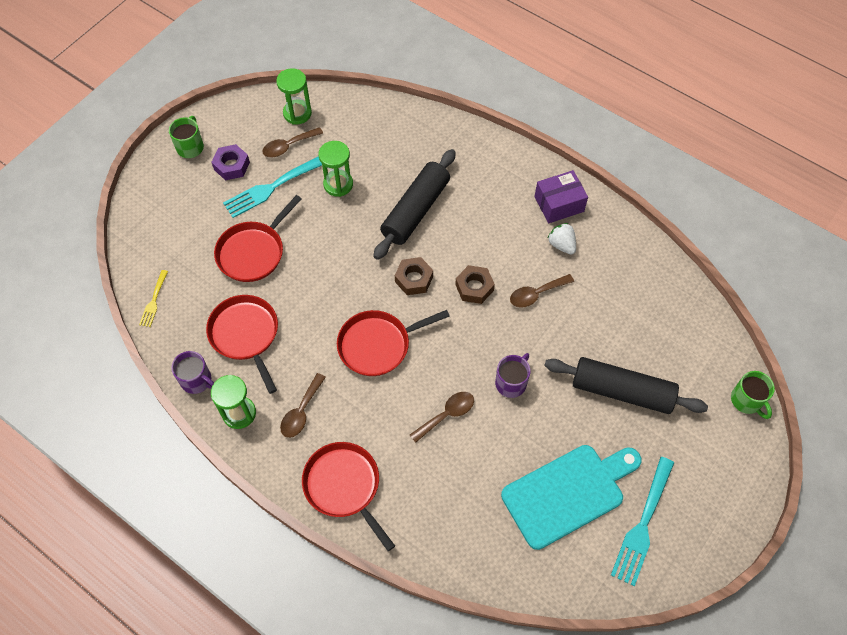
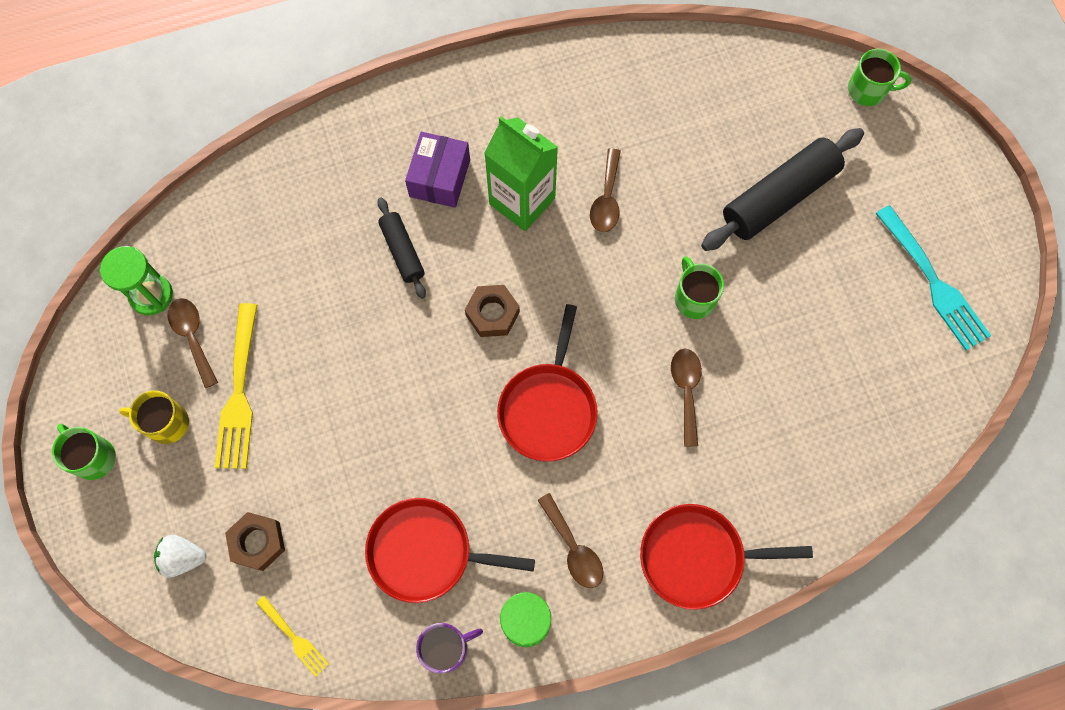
camera: 55 degrees left, 10 degrees up
purple nut [211,144,250,180] -> yellow mug [119,390,189,444]
red pan [214,195,302,282] -> none
turquoise fork [223,156,322,218] -> yellow fork [215,303,257,469]
brown spoon [262,127,323,158] -> brown spoon turned 150 degrees clockwise [168,298,218,388]
green hourglass [318,141,353,197] -> none
black rolling pin [373,149,456,260] -> black rolling pin [378,197,426,299], size x0.55
brown nut [455,265,495,304] -> brown nut moved to [225,512,285,571]
purple mug [495,353,531,398] -> green mug [675,256,724,319]
turquoise cutting board [501,445,642,550] -> none
purple box [534,170,588,223] -> purple box moved to [405,132,470,208]
white strawberry [548,223,576,254] -> white strawberry moved to [154,535,206,578]
none -> green carton [484,116,558,231]

